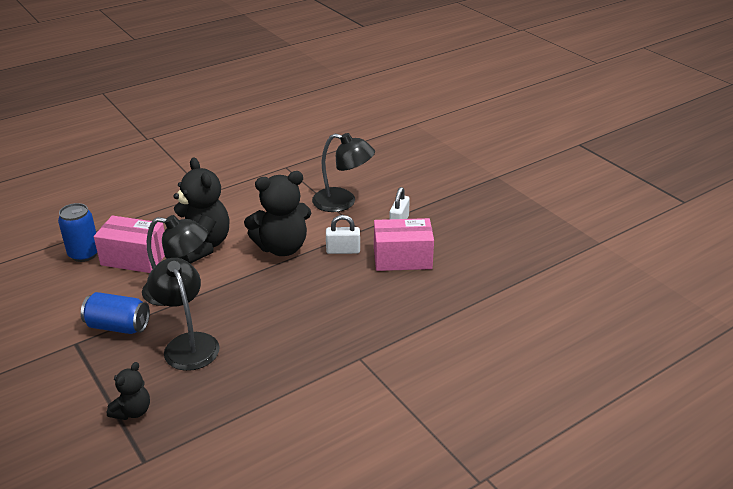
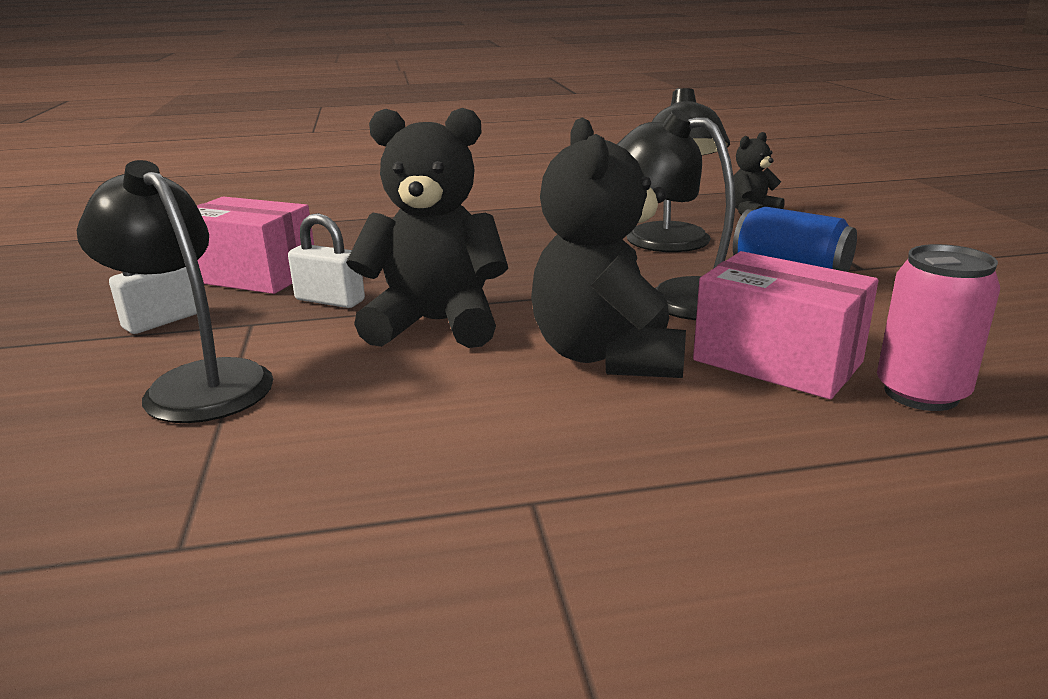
camera: 155 degrees left, 10 degrees down
blue can [58,203,97,262] -> pink can [877,244,1000,411]

